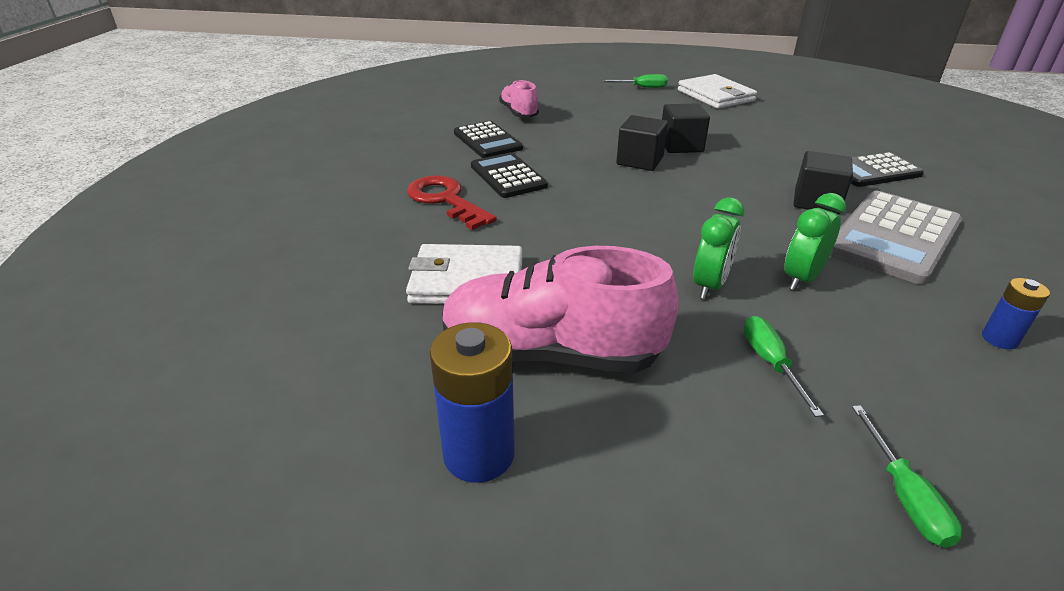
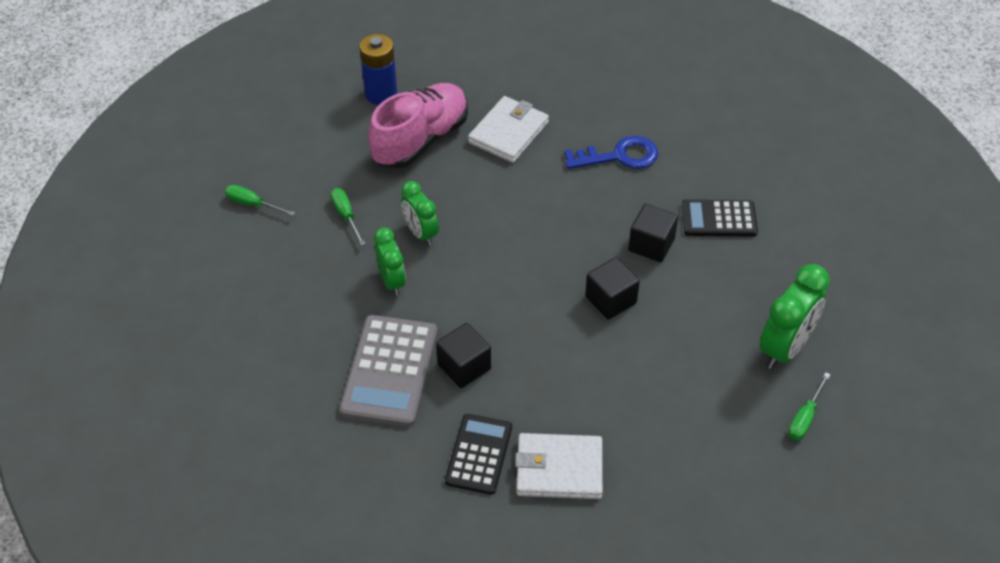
camera: 120 degrees right, 15 degrees up
red key [407,175,497,230] -> blue key [564,136,658,169]
black calculator [471,152,548,198] -> none
pink shoe [499,80,539,118] -> none
black cube [662,103,710,153] -> black cube moved to [628,204,678,262]
white wallet [678,74,757,109] -> white wallet moved to [515,433,603,499]
green screwdriver [743,316,824,417] -> green screwdriver turned 135 degrees counterclockwise [331,188,365,245]
grey calculator [831,191,962,285] -> grey calculator turned 150 degrees counterclockwise [339,315,438,427]
blue battery [982,278,1050,349] -> none
none -> green clock [759,264,830,369]

